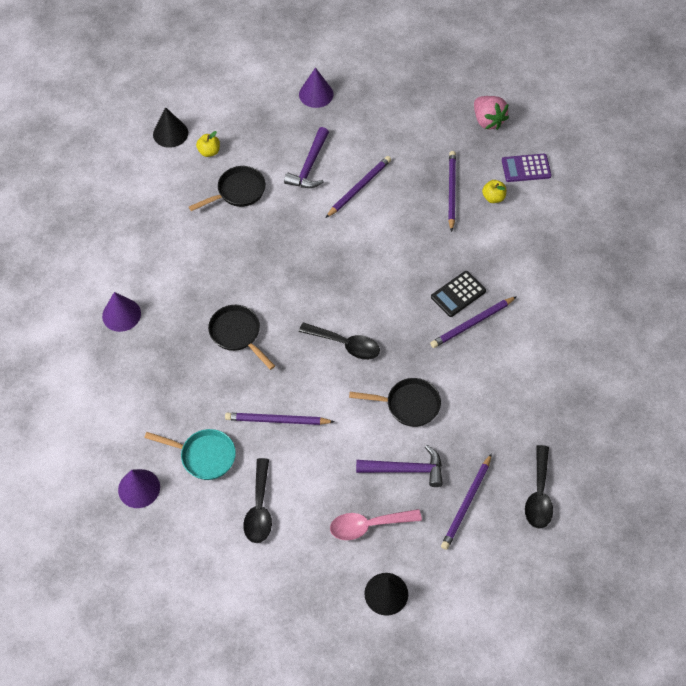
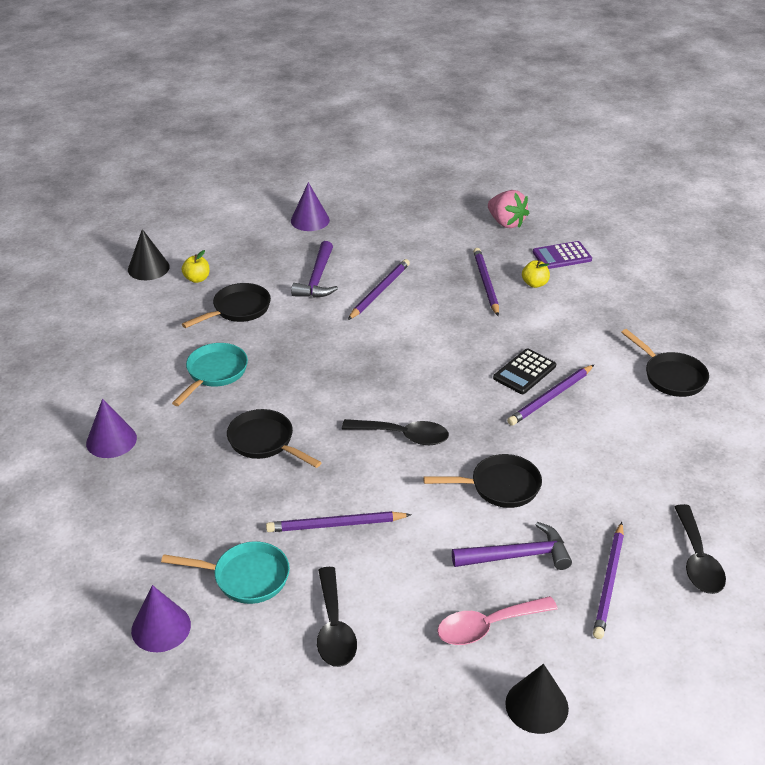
camera: 10 degrees left, 20 degrees down
none -> turquoise pan [172,343,248,406]
none -> black pan [621,329,709,397]

